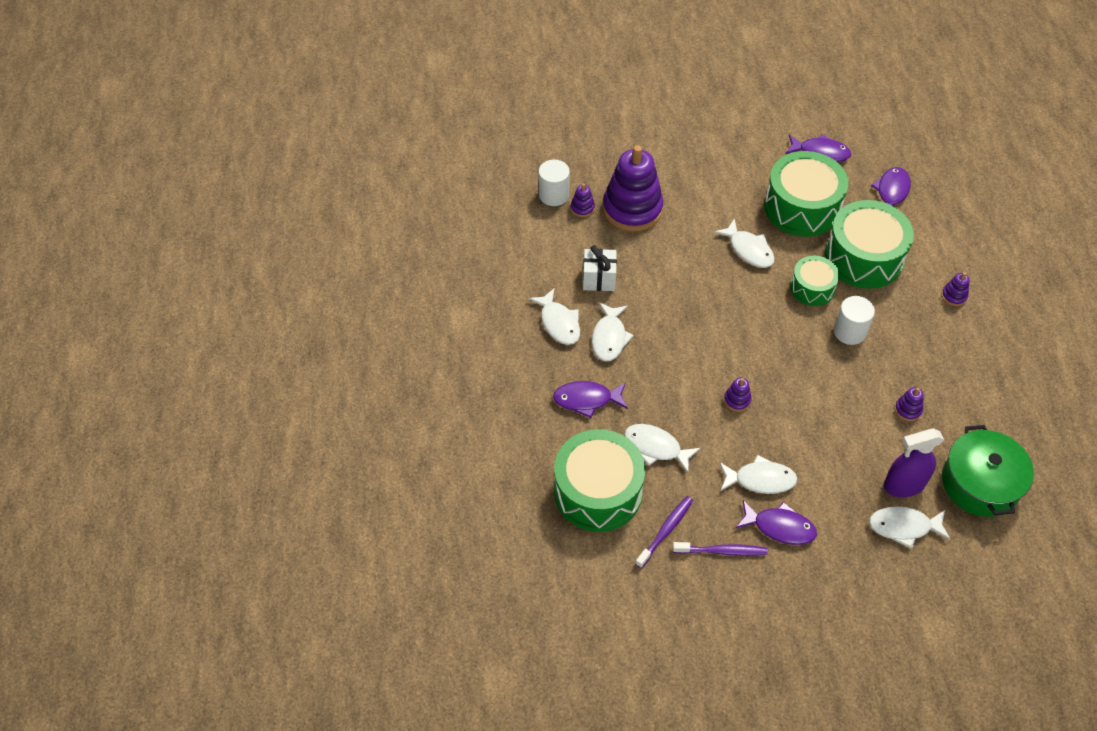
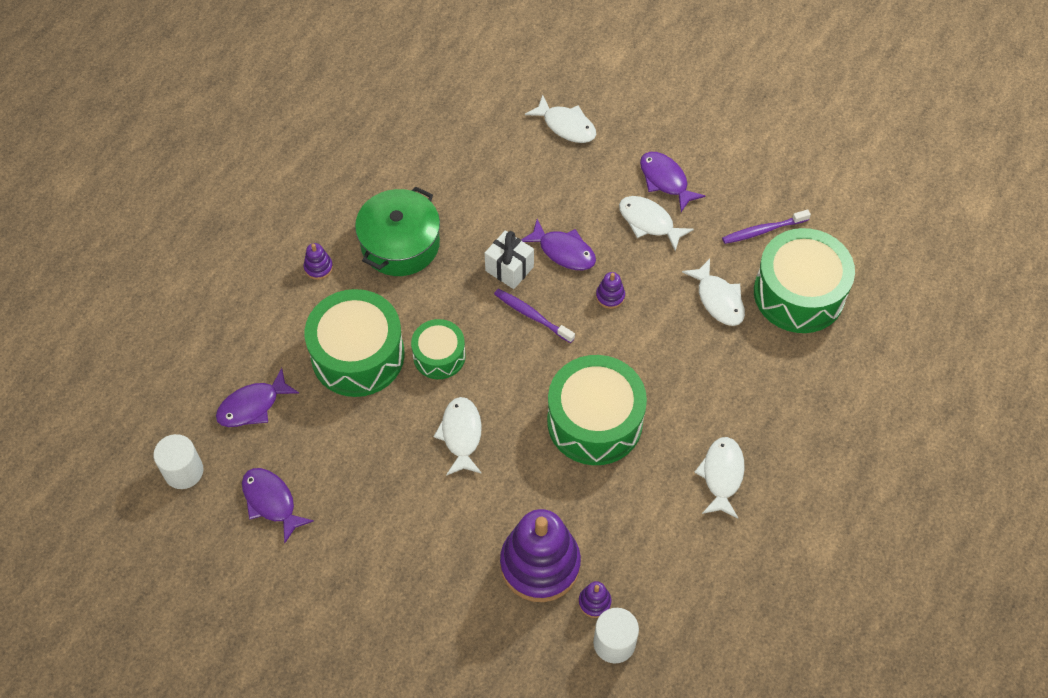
camera: 145 degrees left, 5 degrees up
purple fish [553,381,628,418] -> purple fish moved to [521,219,596,270]
white gift [583,245,617,291] -> white gift moved to [485,231,534,289]
white fish [592,302,634,361] -> none
purple toothbrush [673,542,768,556] -> purple toothbrush moved to [494,289,575,343]
green drum [764,151,848,237] -> green drum moved to [547,355,647,465]
white cylinder [834,296,875,345] -> white cylinder moved to [153,434,203,489]
purple spray bottle [884,428,944,497] -> none
purple stacking toy [895,387,924,421] -> none
green pot [942,425,1034,517] -> green pot moved to [355,187,440,276]

